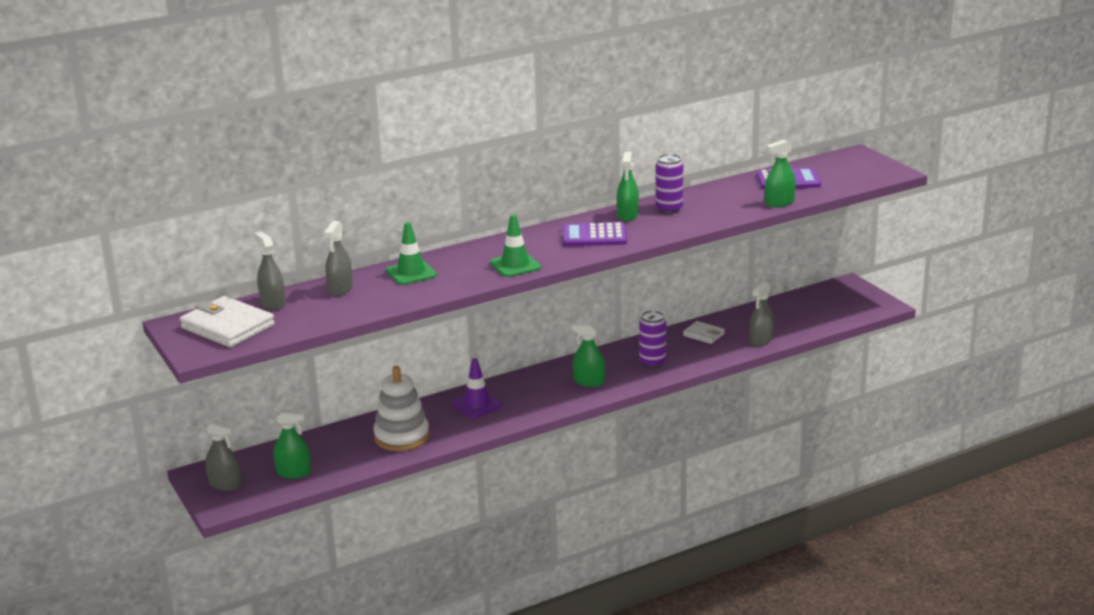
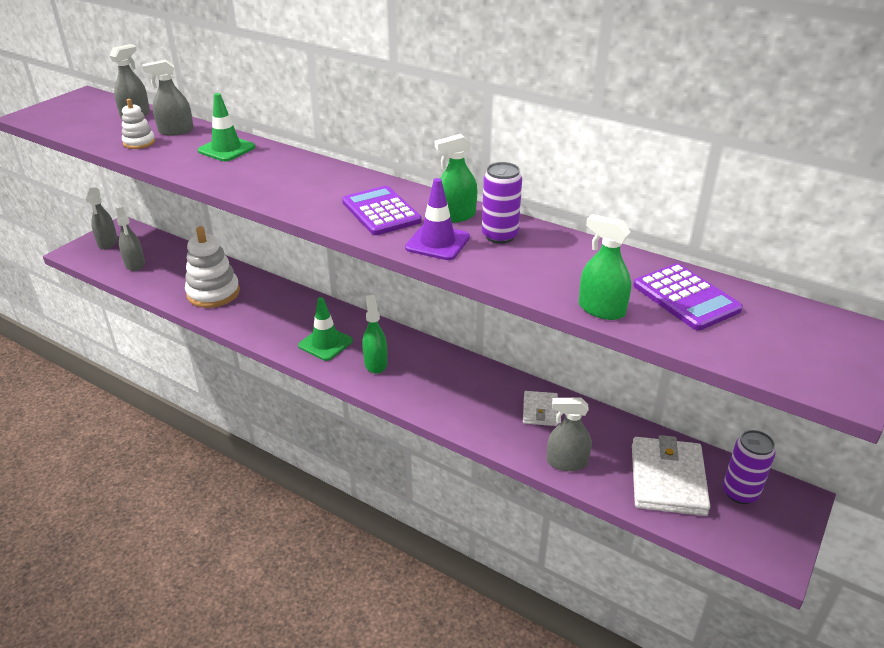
camera: 60 degrees right, 10 degrees up
white wallet [180,296,275,347] -> white wallet moved to [632,435,710,516]
green spray bottle [273,409,311,479] -> grey spray bottle [116,207,145,271]
purple traffic cone [452,358,503,418] -> purple traffic cone moved to [405,178,470,260]
green traffic cone [490,214,541,277] -> green traffic cone moved to [298,297,353,361]
purple can [639,310,666,368] -> purple can moved to [723,430,776,504]
none -> white stacking toy [122,99,155,149]

